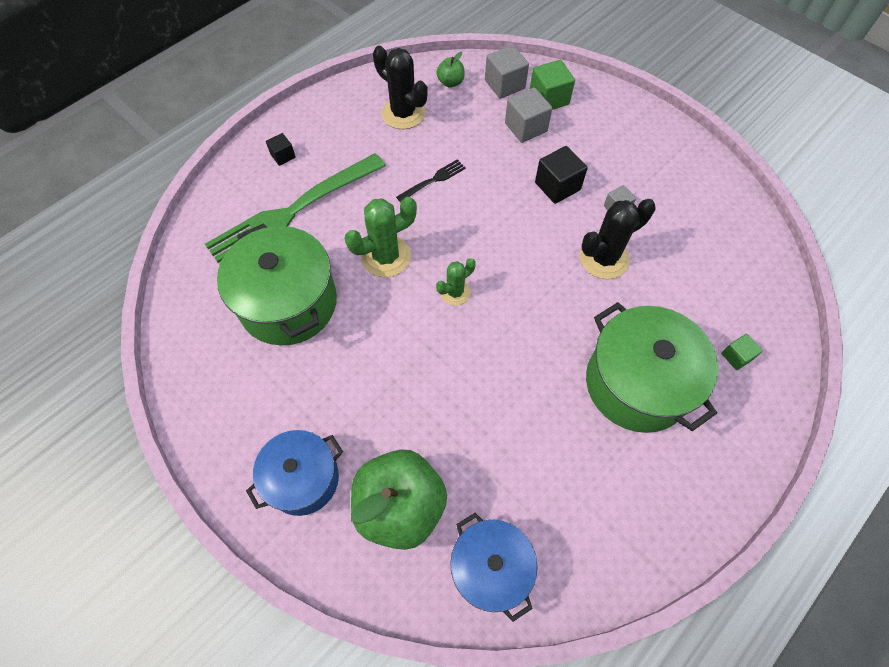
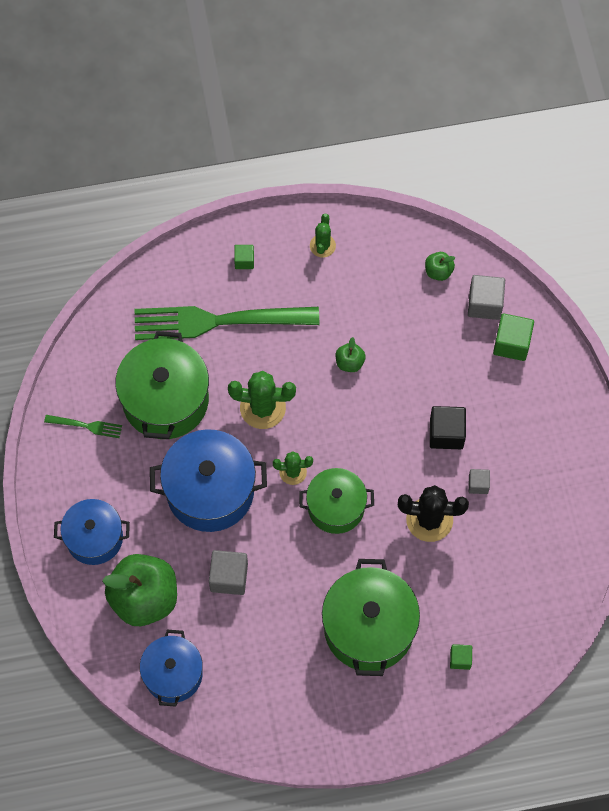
camera: 35 degrees right, 5 degrees up
black cube [266,133,296,166] -> green cube [234,245,254,269]
black cactus [373,45,428,129] -> none
black fork [396,159,466,202] -> green apple [335,337,366,372]
grey cube [505,87,552,143] -> grey cube moved to [209,550,248,595]
none -> green fork [44,415,122,438]
none -> blue pot [150,429,267,532]
none -> green pot [299,468,374,534]
none -> green cactus [310,214,336,258]

